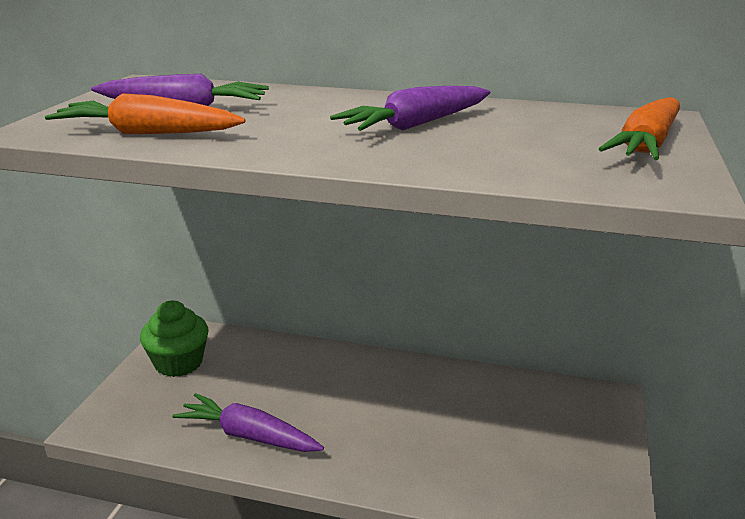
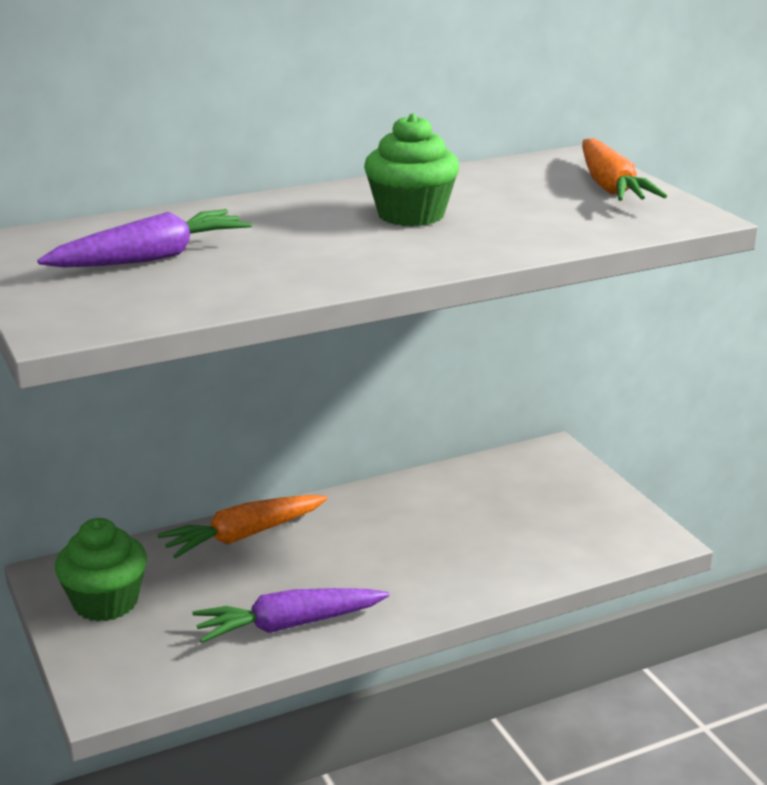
camera: 40 degrees left, 0 degrees up
orange carrot [45,93,245,134] -> orange carrot moved to [157,495,327,558]
purple carrot [330,86,490,131] -> green cupcake [364,113,459,226]

